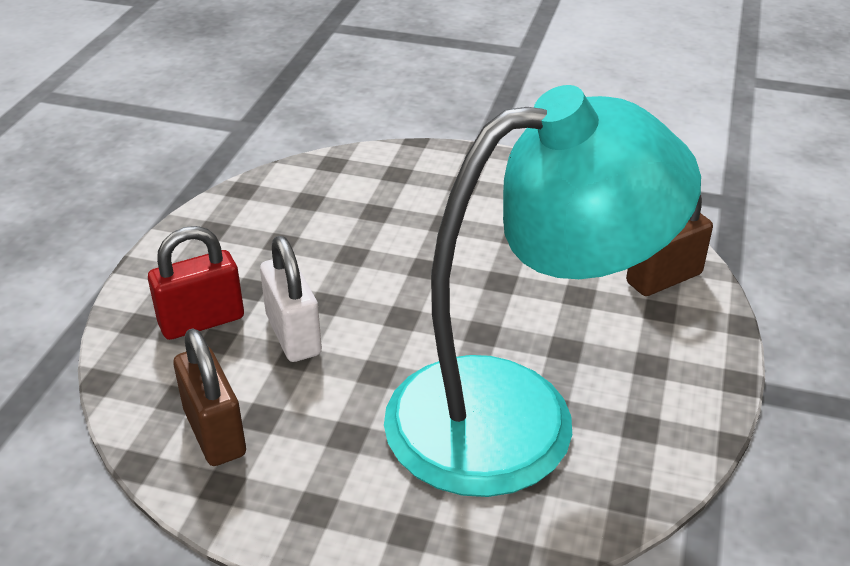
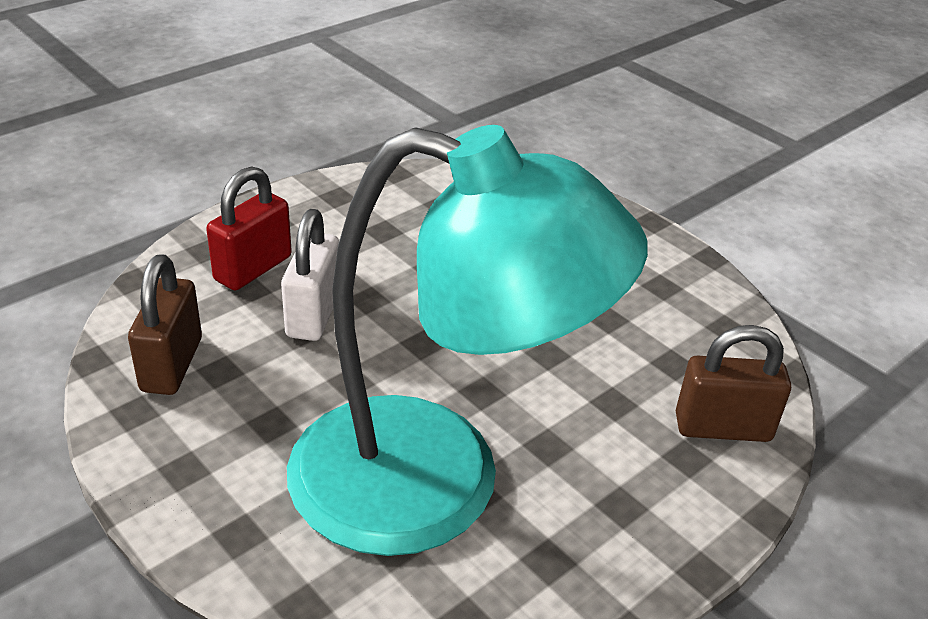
camera: 30 degrees right, 0 degrees up
red padlock [148,226,244,340] -> red padlock turned 60 degrees counterclockwise [206,166,292,290]

